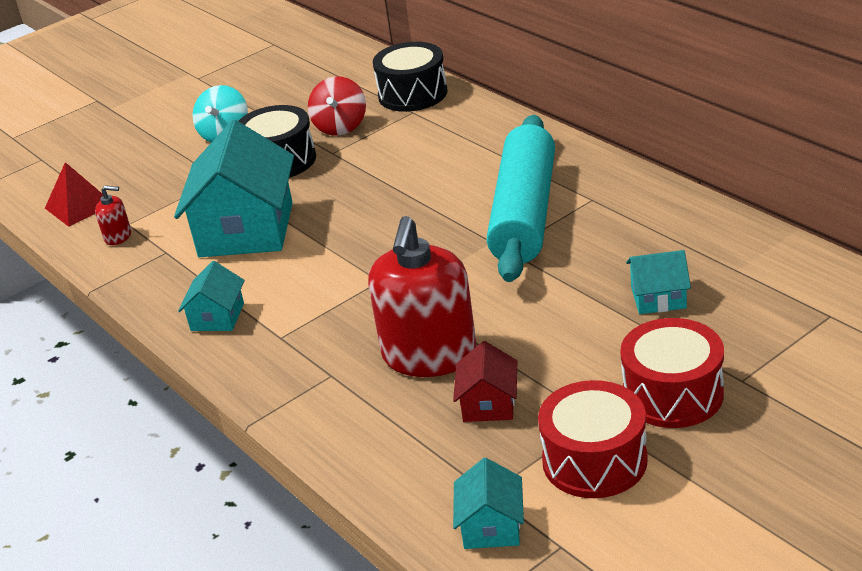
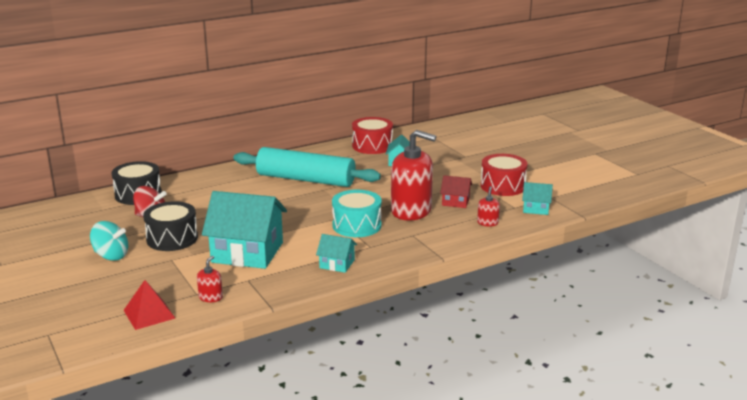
camera: 85 degrees left, 10 degrees down
red drum [620,318,724,428] -> red drum moved to [352,117,393,154]
none -> turquoise drum [332,190,382,237]
none -> red soap dispenser [477,186,500,226]

